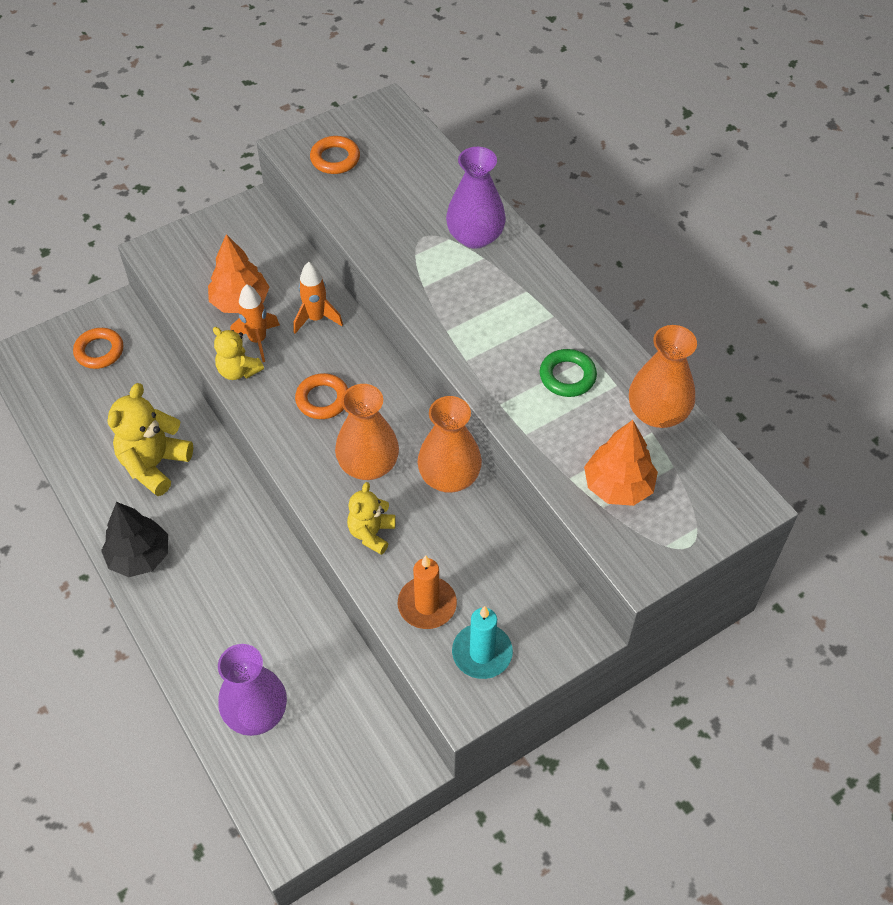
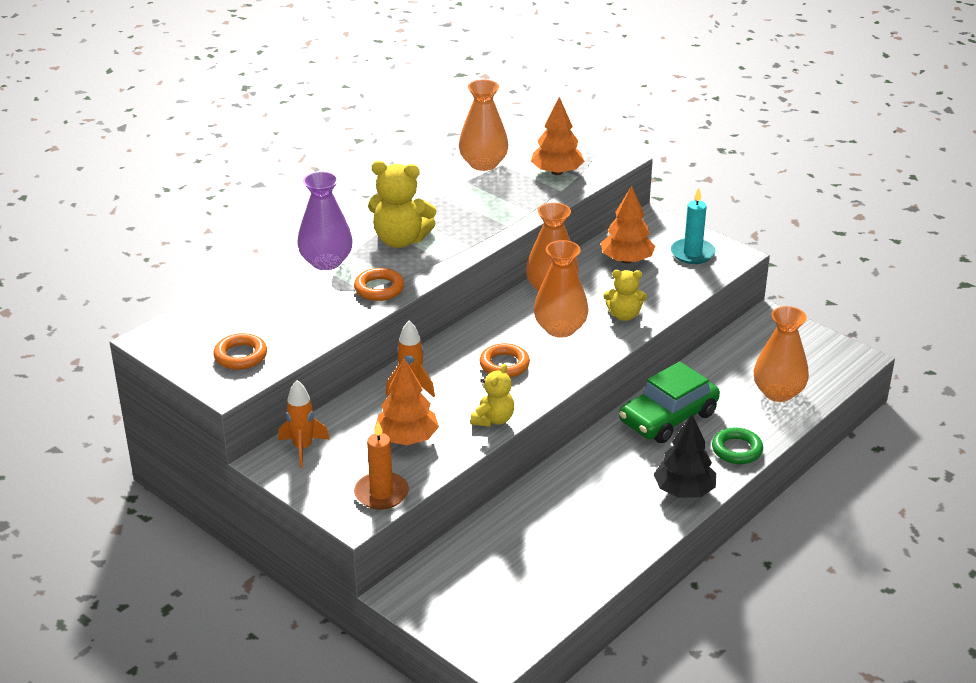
camera: 105 degrees left, 20 degrees down
orange ring [73,328,123,369] -> orange ring moved to [354,268,404,301]
yellow teddy bear [108,383,193,496] -> yellow teddy bear moved to [368,161,436,248]
purple vase [218,644,287,736] -> orange vase [754,306,809,402]
orange rocket [230,284,280,362] -> orange rocket moved to [278,380,330,468]
orange candle [398,555,457,629] -> orange candle moved to [354,421,409,510]
green ring [540,349,597,397] -> green ring moved to [712,427,763,464]
none -> orange tree [601,186,656,264]
none -> green car [619,362,720,443]

